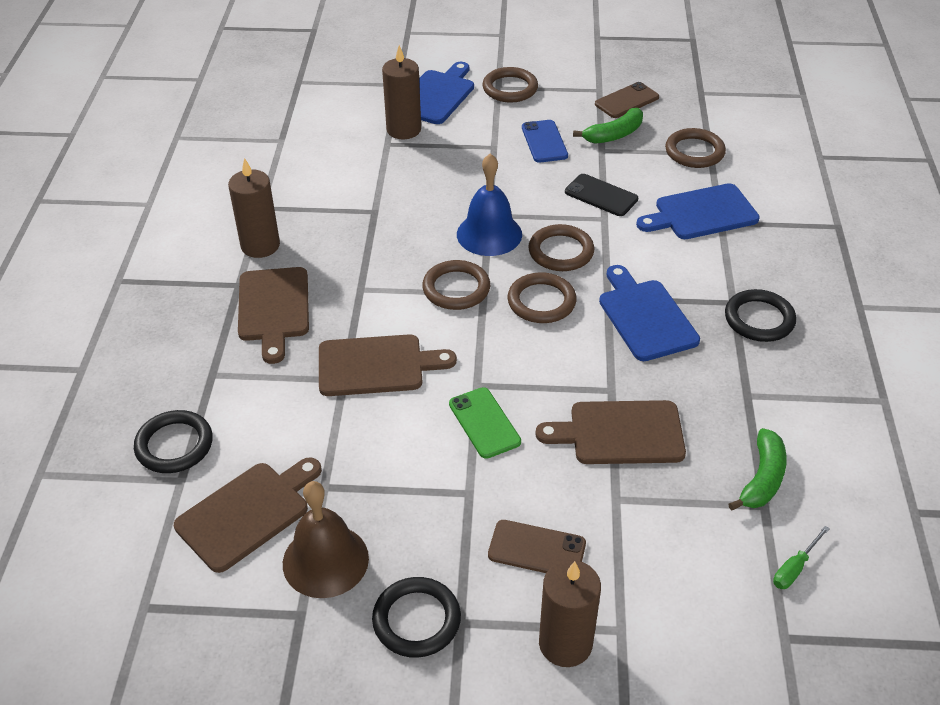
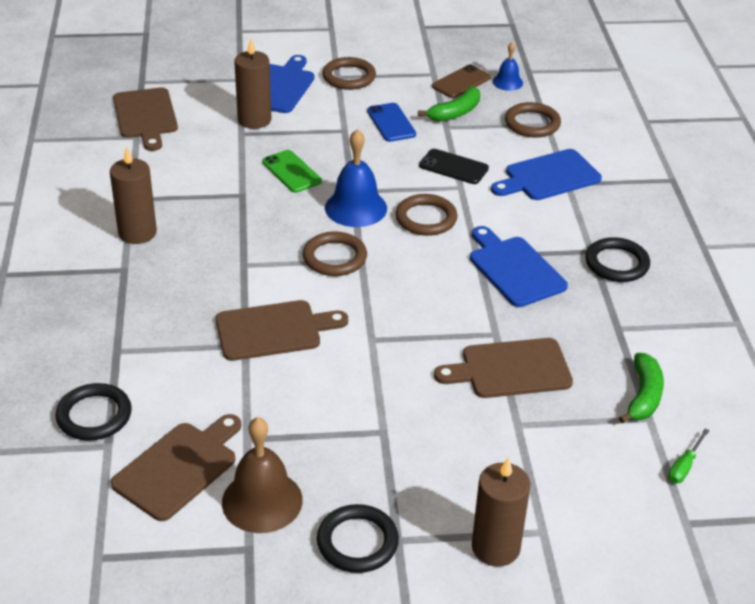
camera: 10 degrees left, 5 degrees down
brown cutting board [238,267,309,364] -> brown cutting board moved to [113,87,178,151]
green phone [449,387,521,459] -> green phone moved to [262,150,322,193]
brown phone [488,520,586,573] -> none
brown ring [507,272,576,323] -> none
none -> blue bell [493,42,523,91]

